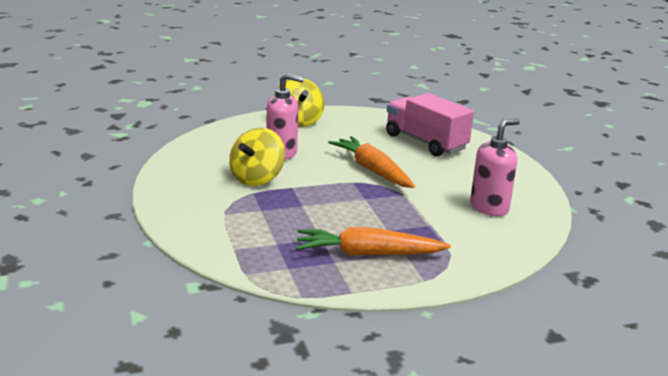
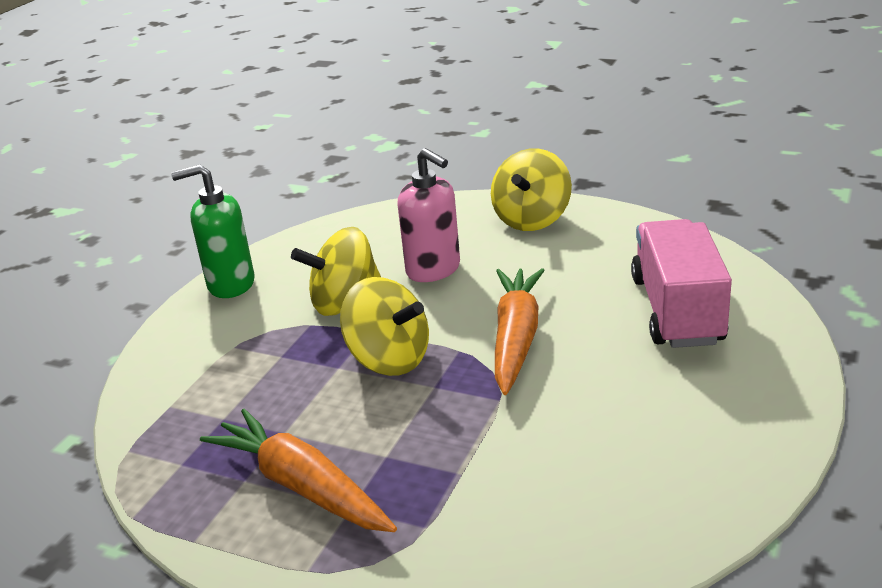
camera: 45 degrees right, 5 degrees up
pink soap dispenser [470,119,520,216] -> none
none -> green soap dispenser [171,165,255,298]
none -> yellow spinning top [340,277,429,376]

